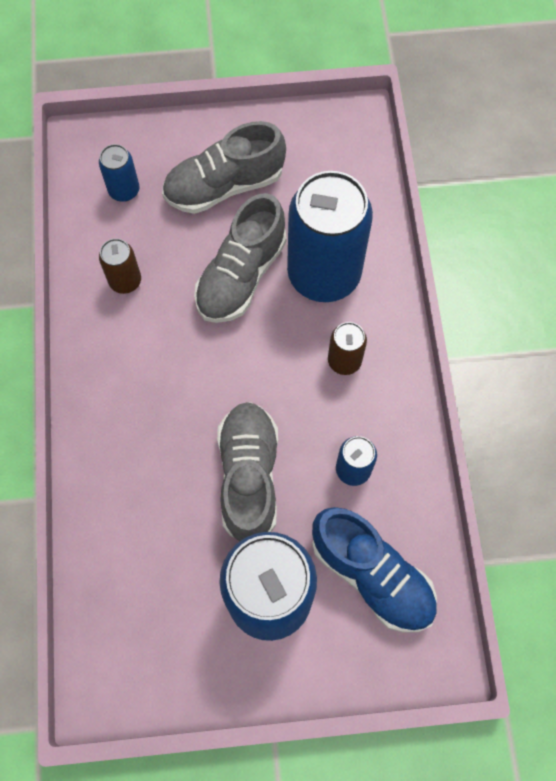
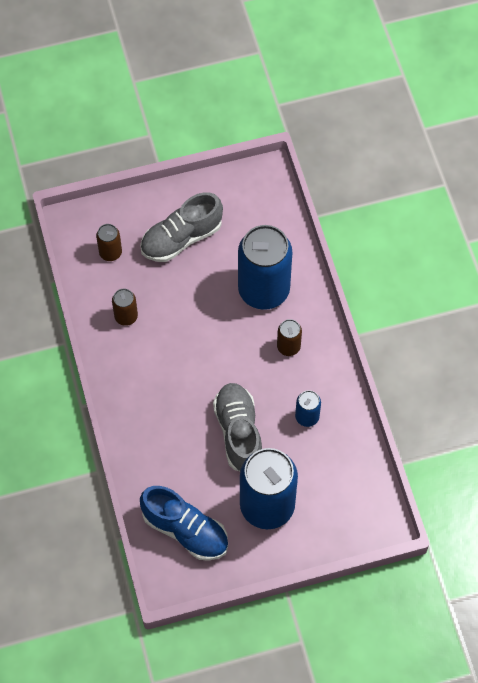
camera: 10 degrees left, 5 degrees down
blue can [99,144,139,202] -> brown can [96,224,122,261]
grey shoe [194,193,287,323] -> none
blue shoe [312,507,437,633] -> blue shoe moved to [140,486,228,561]

